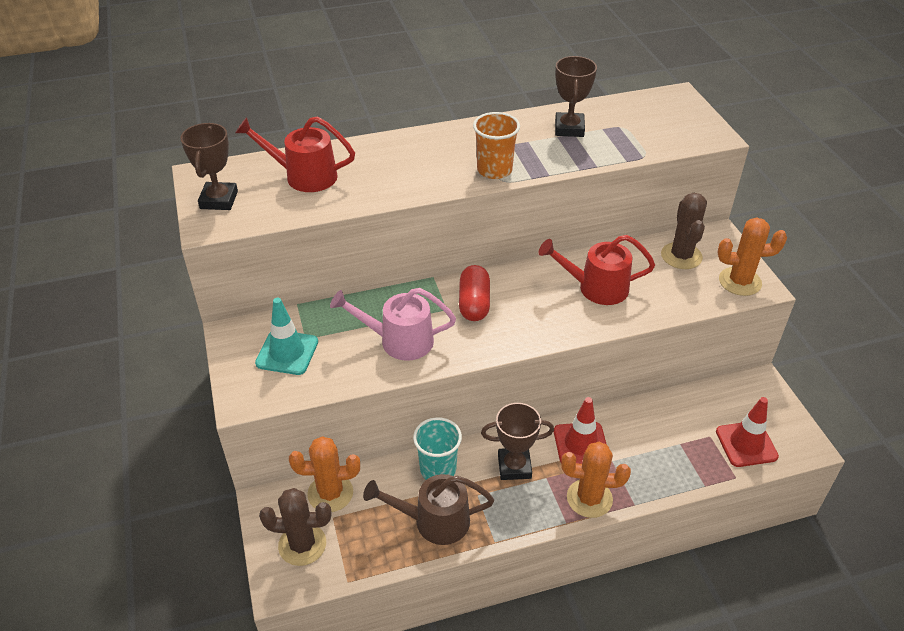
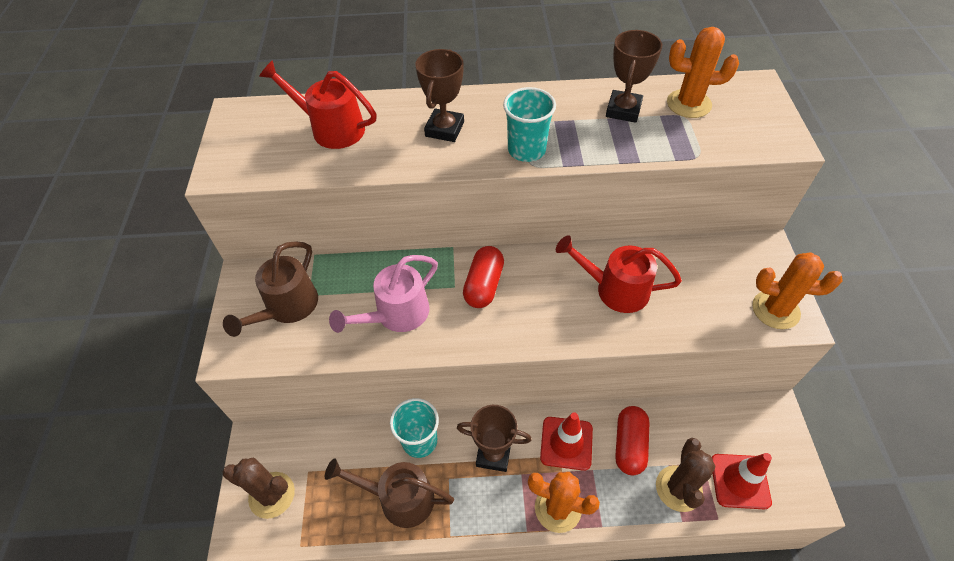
camera: 15 degrees right, 10 degrees up
brown trophy [180,123,238,210] -> brown trophy moved to [416,49,464,142]
turquoise traffic cone [255,298,318,375] -> brown watering can [223,241,318,337]
orange cactus [289,436,360,512] -> orange cactus moved to [667,27,739,118]
pink watering can [330,288,456,361] -> pink watering can turned 60 degrees counterclockwise [329,255,438,333]
orange cup [473,112,520,179] -> turquoise cup [503,87,556,162]
brown cactus [661,193,707,269] -> brown cactus moved to [656,438,716,512]
none -> red capsule [615,406,650,475]

